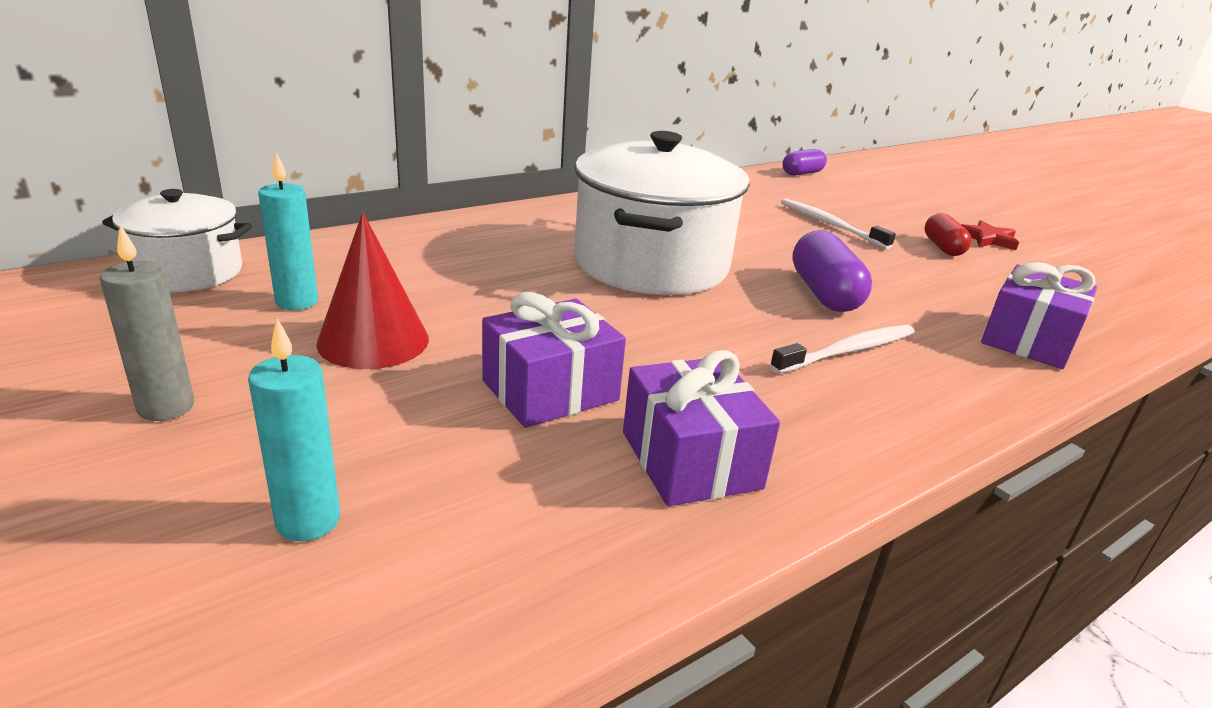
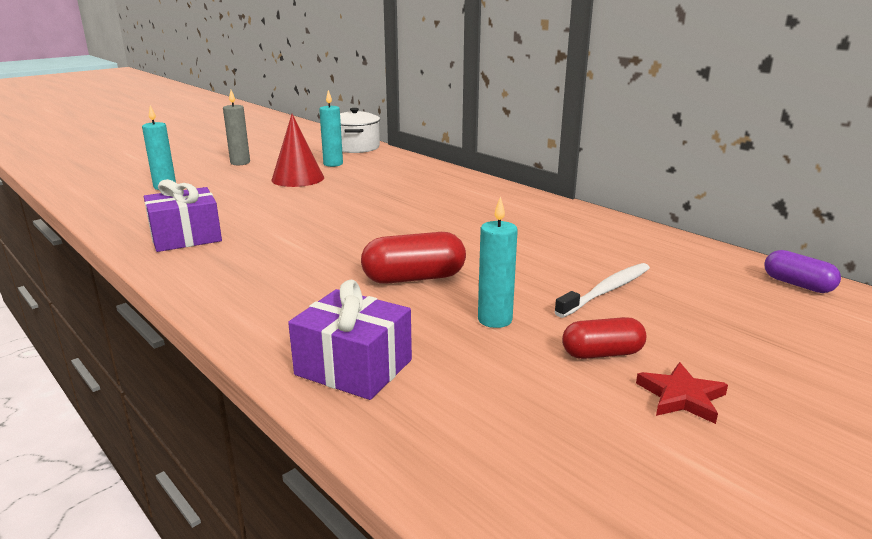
camera: 85 degrees right, 5 degrees down
purple gift [482,292,626,428] -> none
white pot [574,131,750,295] -> none
white toothbrush [770,325,915,374] -> none
purple capsule [792,230,872,312] -> red capsule [361,232,466,284]
none -> turquoise candle [478,196,518,328]

